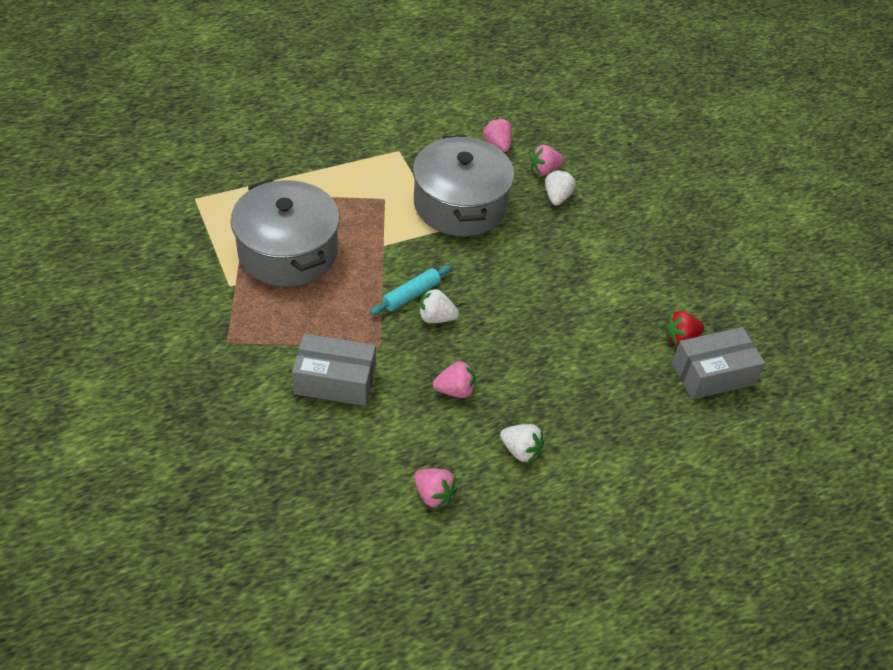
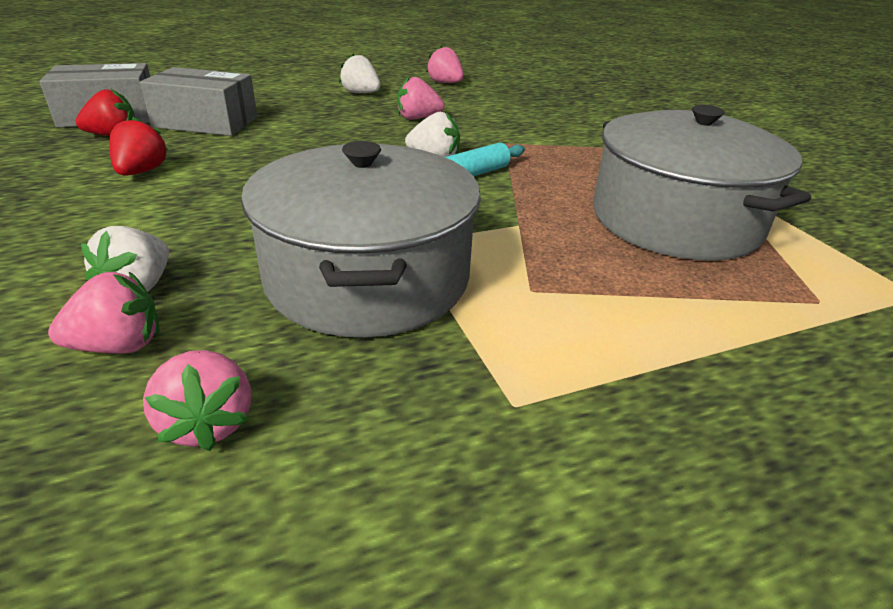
camera: 175 degrees left, 15 degrees down
grey box [292,334,376,406] -> grey box moved to [140,67,257,136]
none -> red strawberry [109,117,169,176]

